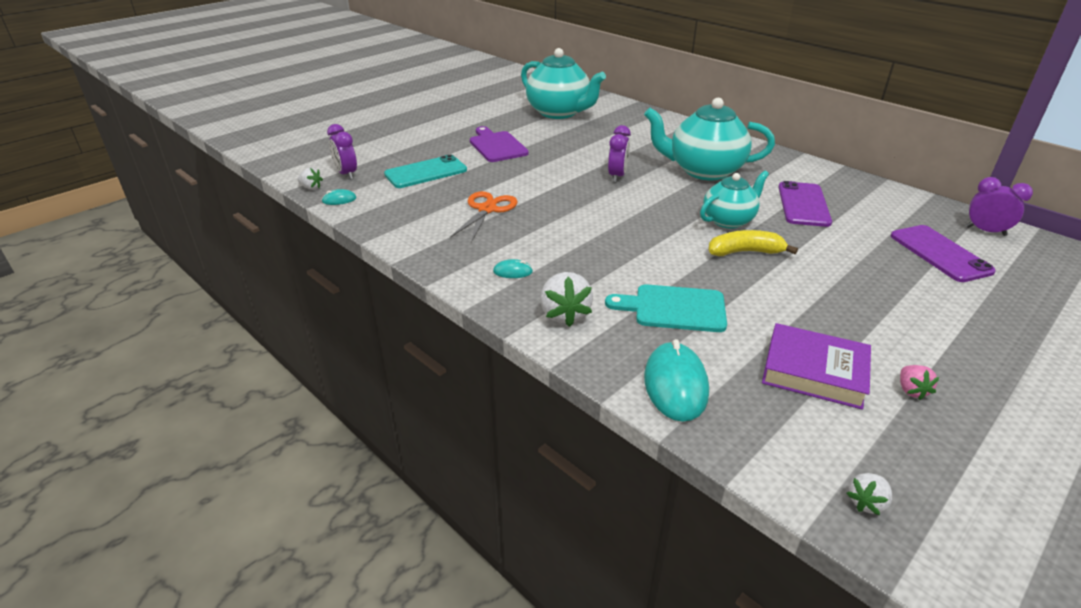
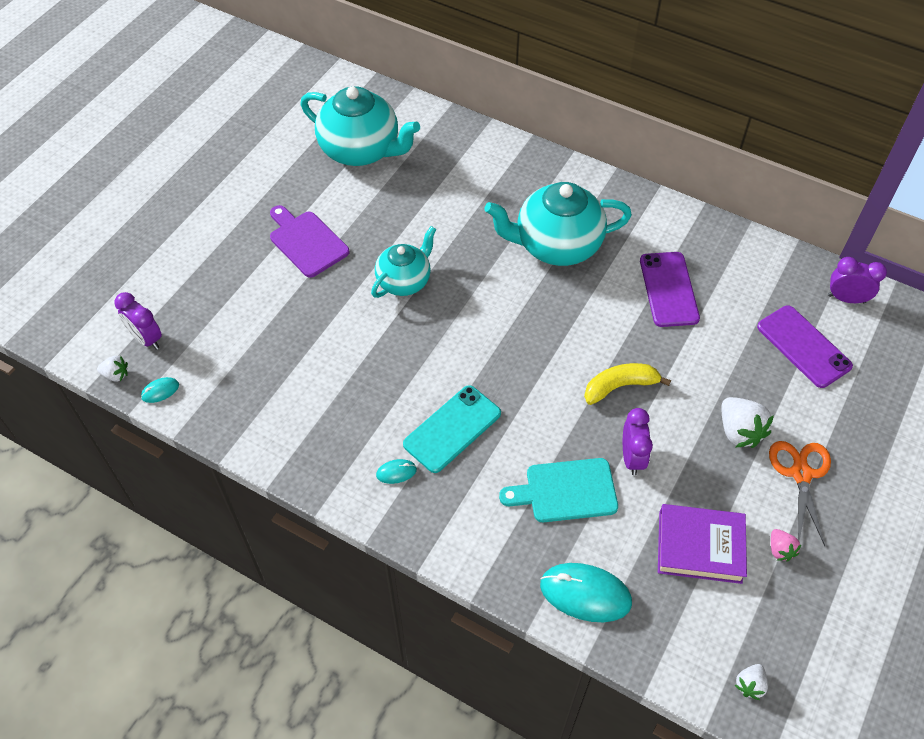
camera: 15 degrees left, 20 degrees up
turquoise phone [384,154,467,188] -> turquoise phone moved to [403,385,501,473]
orange scissors [450,191,517,243] -> orange scissors moved to [769,441,831,546]
white strawberry [540,272,593,327] -> white strawberry moved to [721,397,774,448]
purple clock [608,125,631,182] -> purple clock moved to [623,408,653,476]
turquoise mouse [644,339,709,422] -> turquoise mouse turned 60 degrees counterclockwise [540,563,632,622]
turquoise teapot [700,171,769,229] -> turquoise teapot moved to [371,226,436,298]

